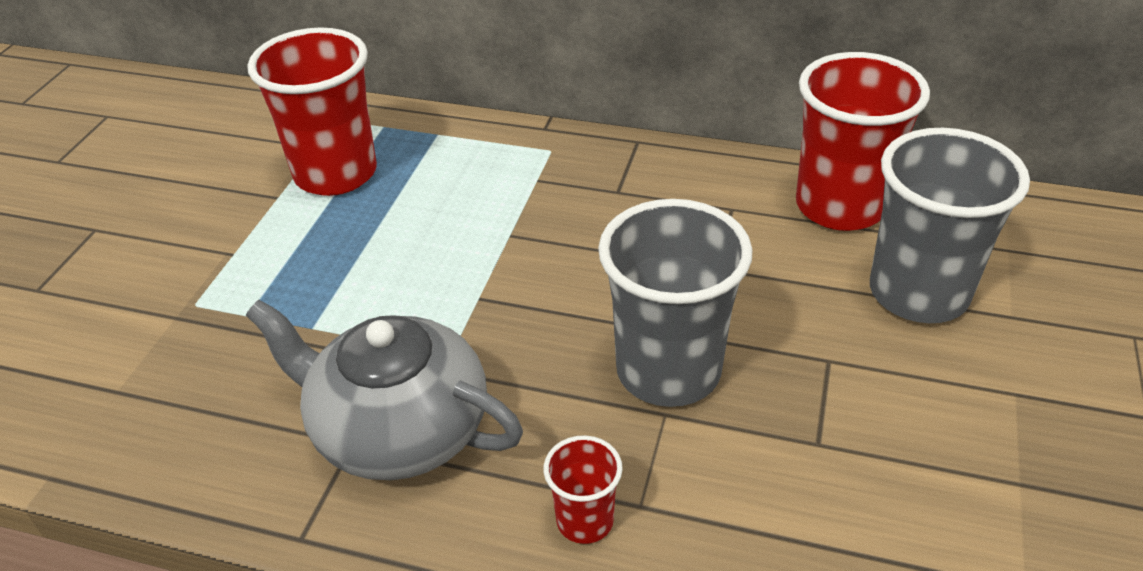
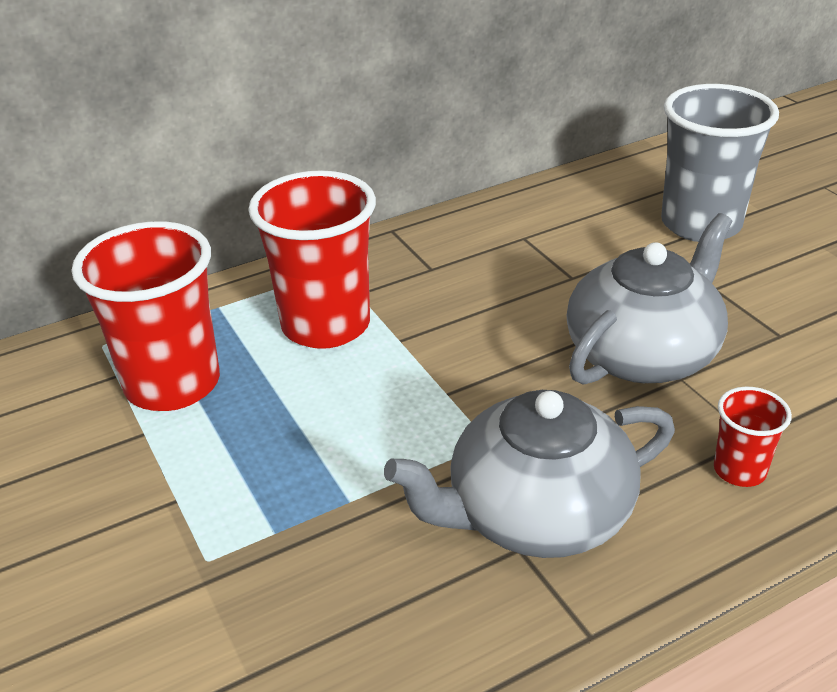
camera: 45 degrees left, 5 degrees down
grey cup [598,199,753,407] -> grey teapot [566,213,732,385]
red cup [796,52,930,231] -> red cup moved to [248,170,376,349]

